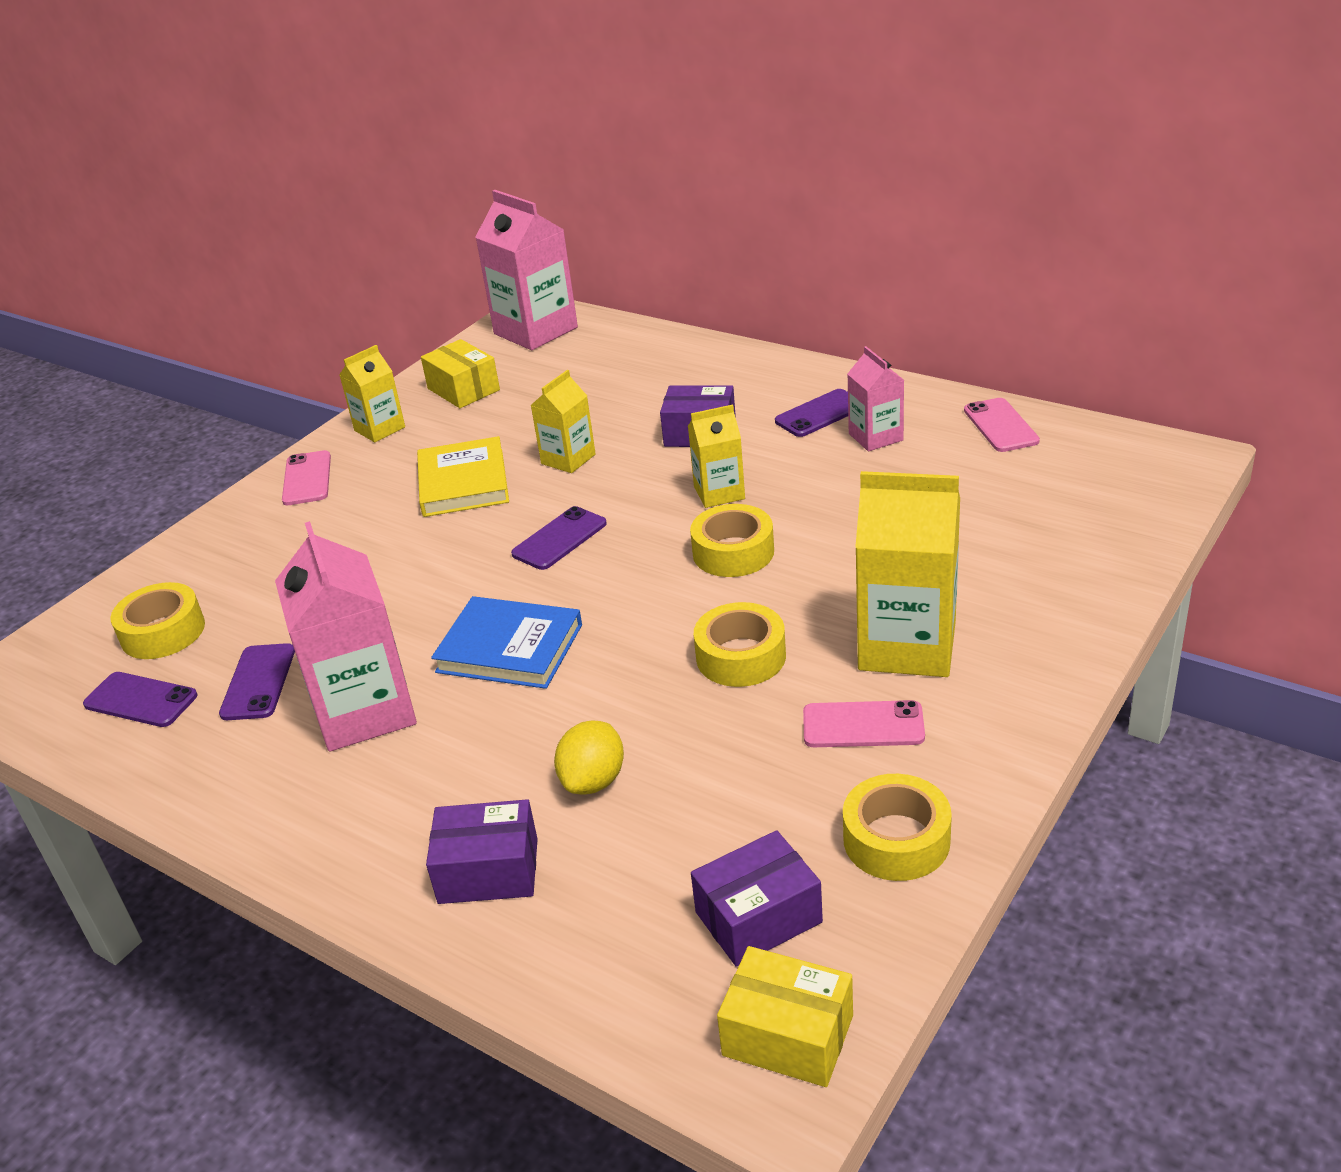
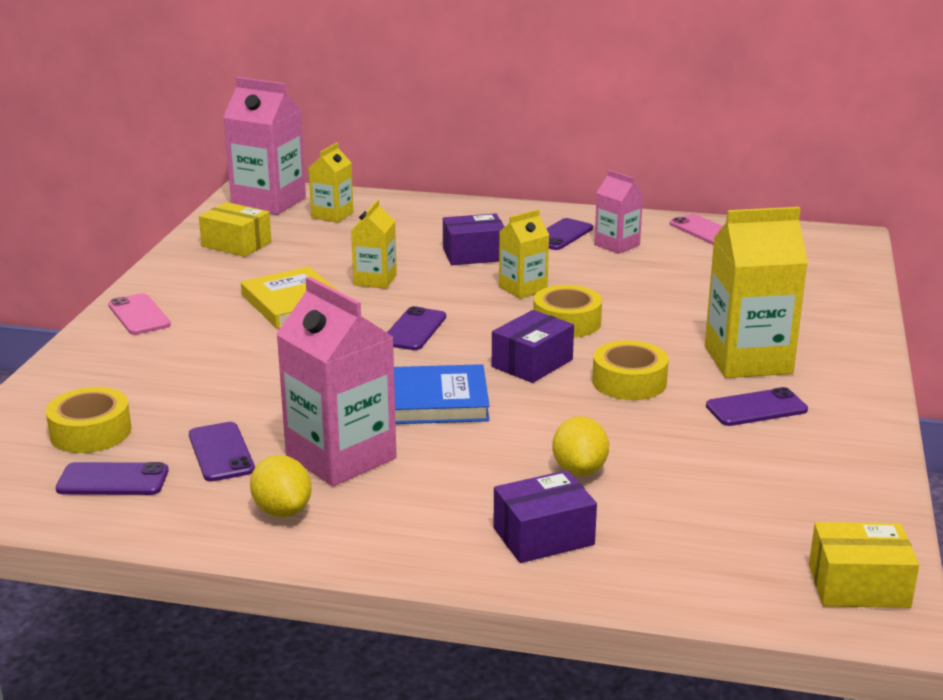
camera: 25 degrees left, 10 degrees down
yellow carton [339,345,405,442] -> yellow carton moved to [309,143,353,223]
purple box [691,830,823,967] -> purple box moved to [492,310,574,383]
pink phone [803,700,925,747] -> purple phone [706,387,808,426]
yellow tape [843,774,952,881] -> none
none -> yellow lemon [250,455,312,517]

